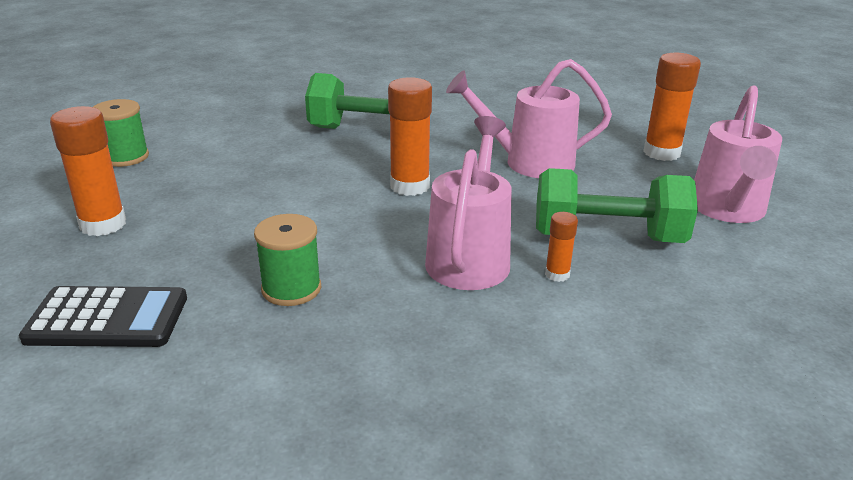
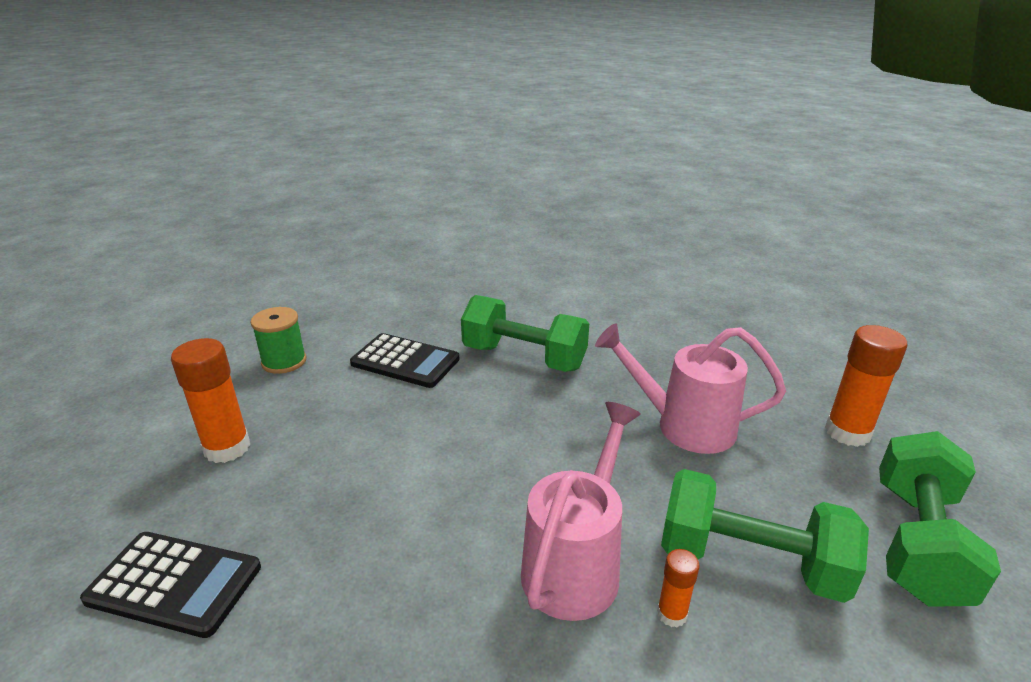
camera: 15 degrees right, 0 degrees up
green spool [254,214,321,306] -> none
orange glue stick [388,77,432,196] -> none
pink watering can [694,85,782,223] -> green dumbbell [879,431,1001,607]
none -> black calculator [350,333,460,388]

